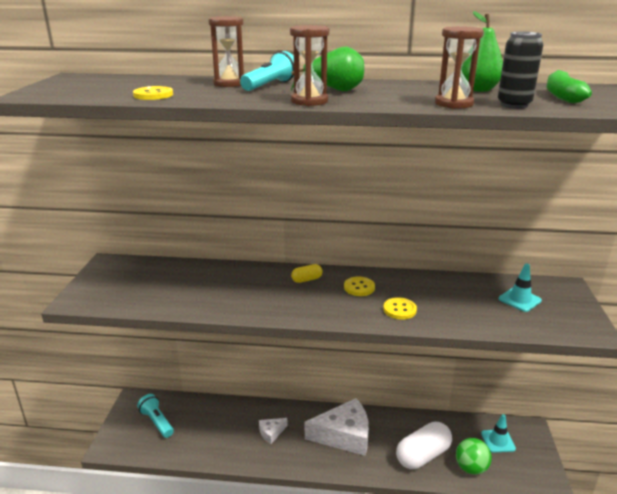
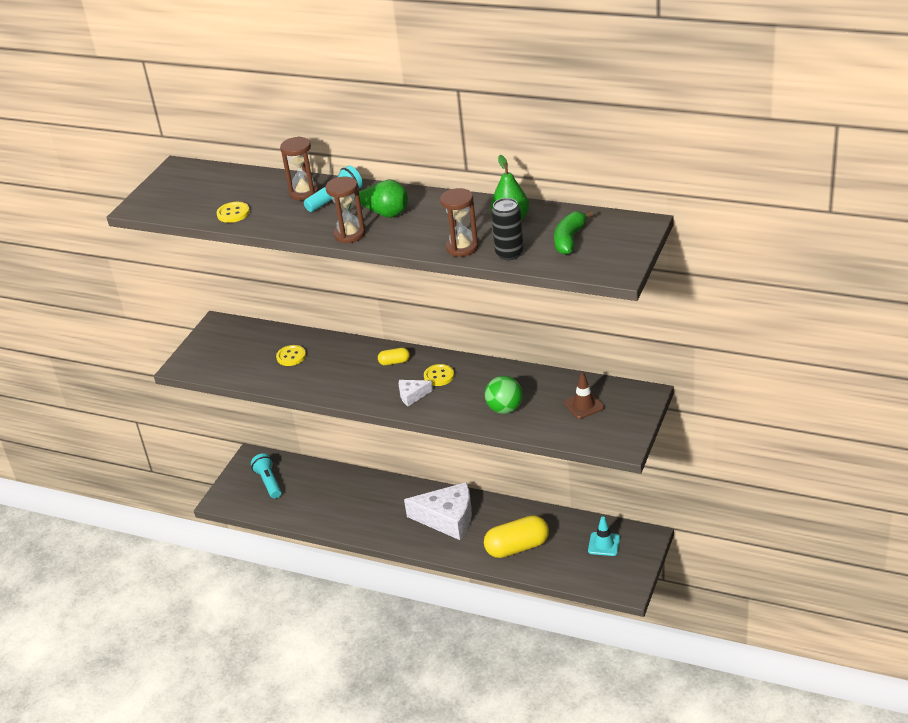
camera: 20 degrees right, 10 degrees up
white cheese [259,418,288,444] -> white cheese moved to [399,380,433,406]
yellow button [383,297,417,320] -> yellow button moved to [276,345,306,366]
white capsule [396,422,452,469] -> yellow capsule [484,515,549,558]
green ball [456,438,492,475] -> green ball moved to [485,376,523,414]
turquoise traffic cone [499,264,542,312] -> brown traffic cone [564,373,605,419]

